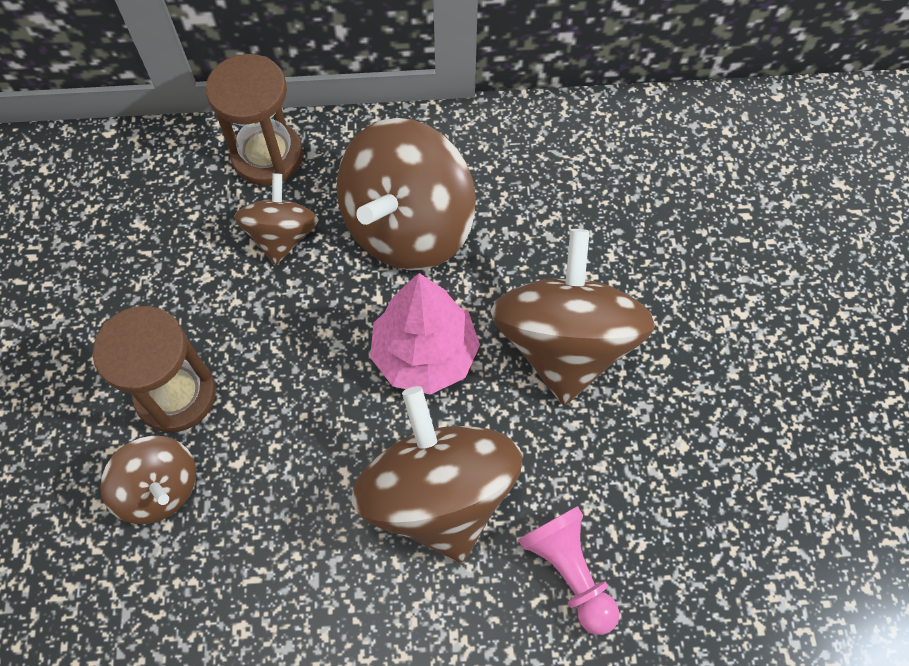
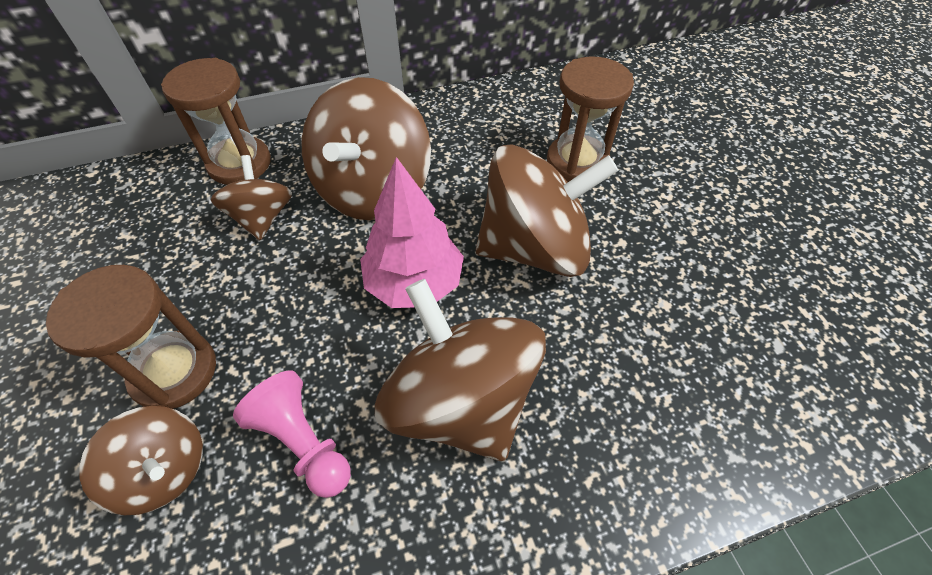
camera: 15 degrees left, 10 degrees down
brown spinning top [490,229,655,405] -> brown spinning top turned 90 degrees clockwise [476,144,619,277]
pink pawn [518,506,620,635] -> pink pawn moved to [233,370,351,498]
none -> brown hourglass [547,57,634,182]

